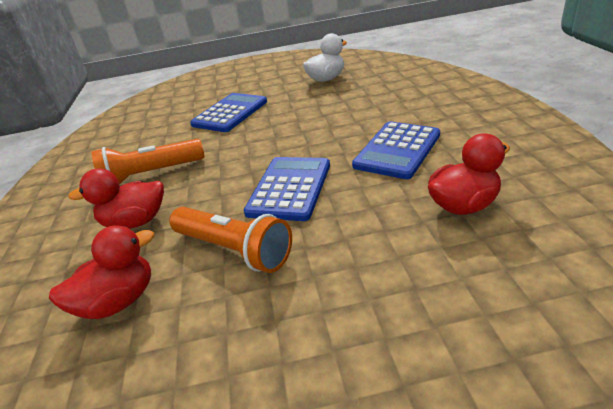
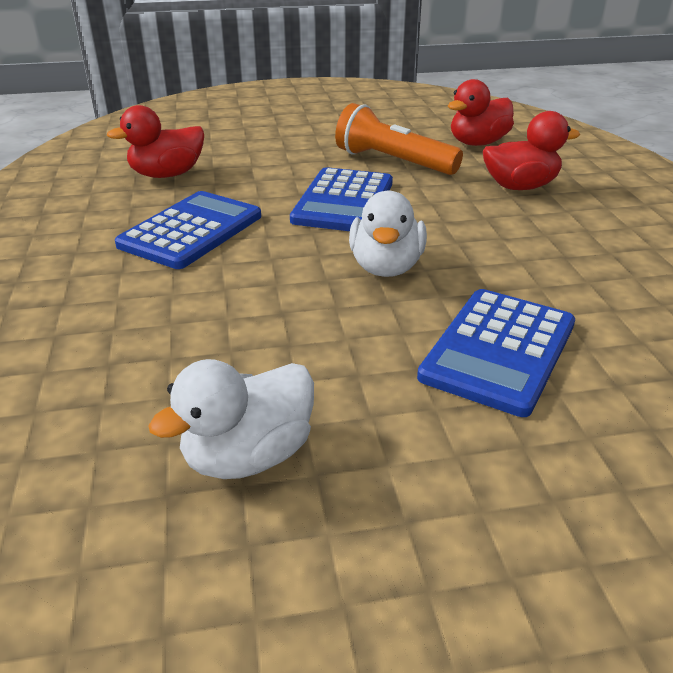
camera: 175 degrees right, 0 degrees up
orange flashlight [92,139,204,185] -> none
none -> white duck [349,191,427,277]

